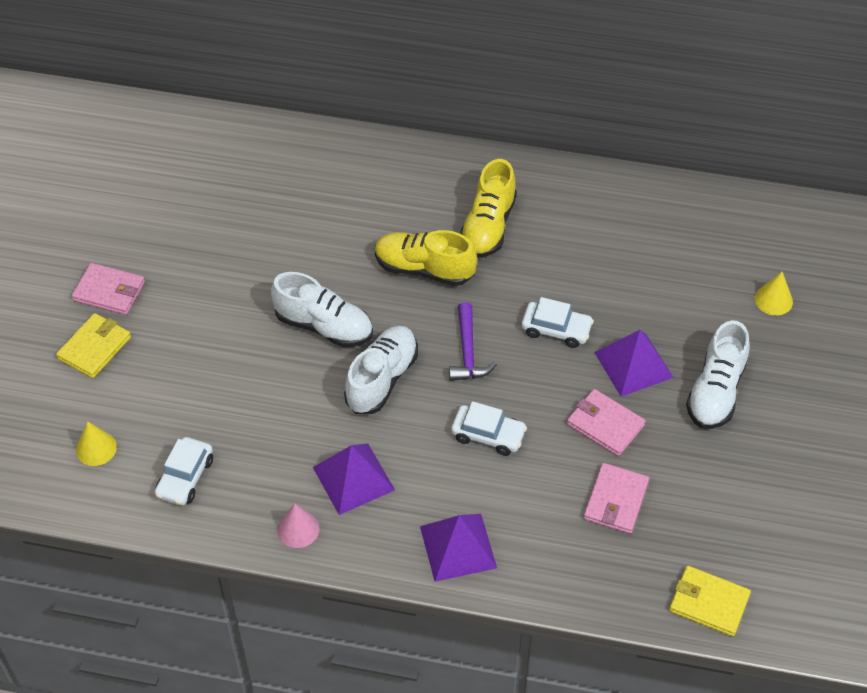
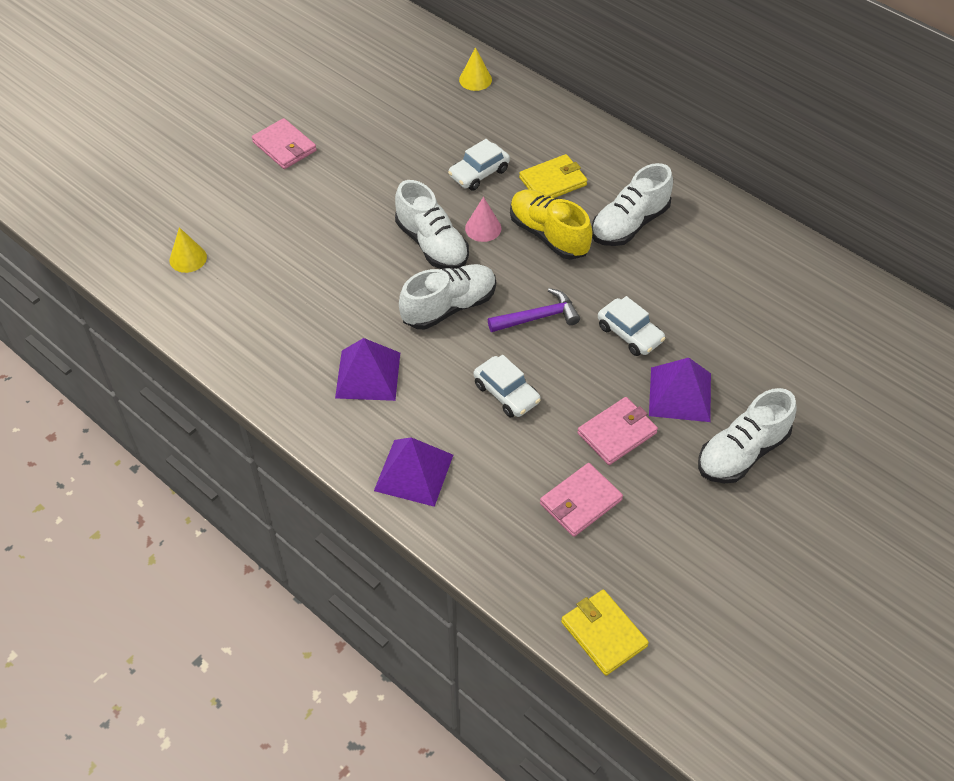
camera: 30 degrees right, 0 degrees up
yellow wallet [56,313,131,378] -> yellow wallet moved to [519,154,587,198]
white car [155,437,213,506] -> white car moved to [448,139,510,190]
pink cone [277,503,320,548] -> pink cone moved to [465,197,501,242]
purple hammer [449,302,497,381] -> purple hammer turned 135 degrees counterclockwise [488,288,580,332]
yellow shoe [460,159,517,258] -> white shoe [592,163,673,246]
pink wallet [567,389,645,456] -> pink wallet turned 75 degrees clockwise [577,397,658,465]
yellow cone [755,272,793,316] -> yellow cone moved to [459,47,492,91]

